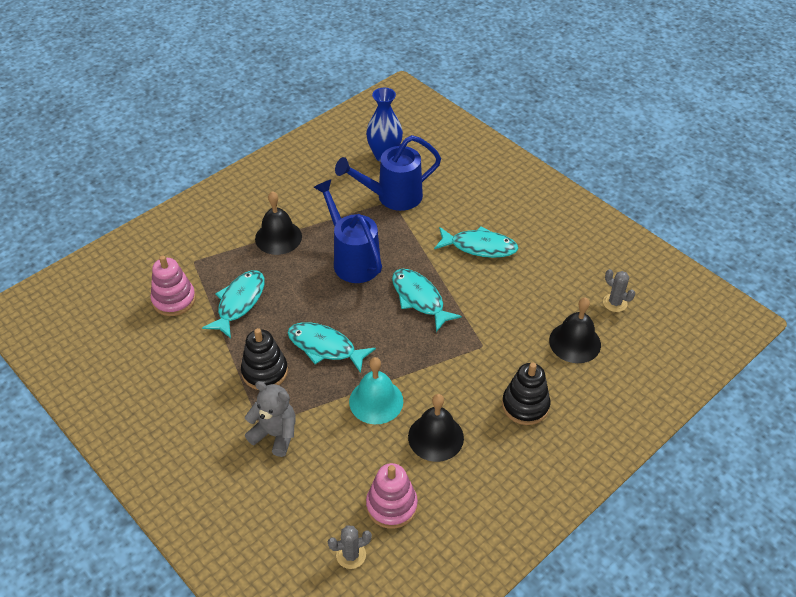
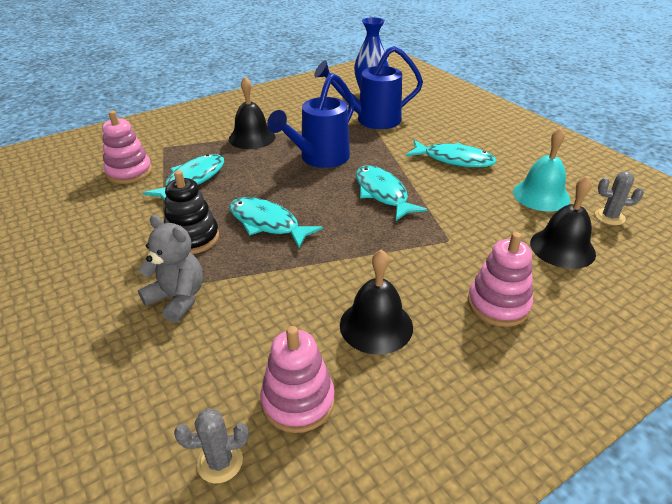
camera: 10 degrees right, 10 degrees down
blue watering can [313,179,382,283] -> blue watering can turned 120 degrees counterclockwise [267,73,355,168]
turquoise bell [349,357,403,424] -> turquoise bell moved to [513,128,570,212]
black stacking toy [502,363,550,425] -> pink stacking toy [468,232,533,327]
grey cactus [603,269,635,312] -> grey cactus turned 45 degrees counterclockwise [595,171,644,225]

